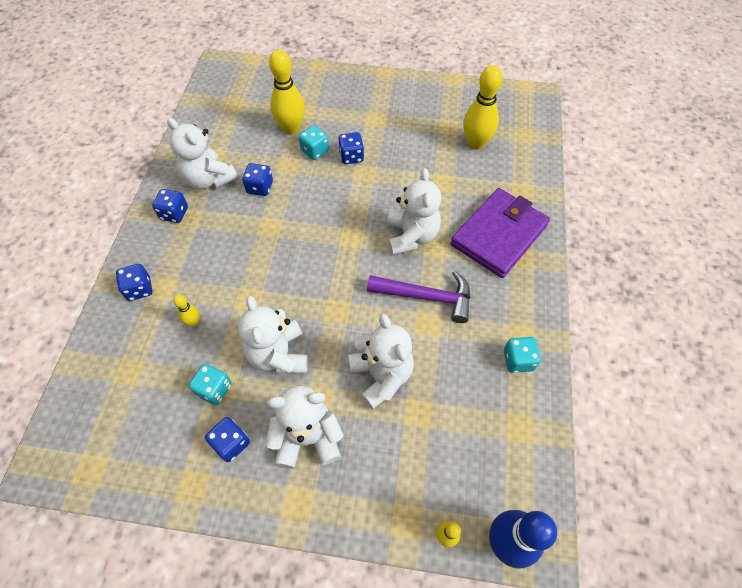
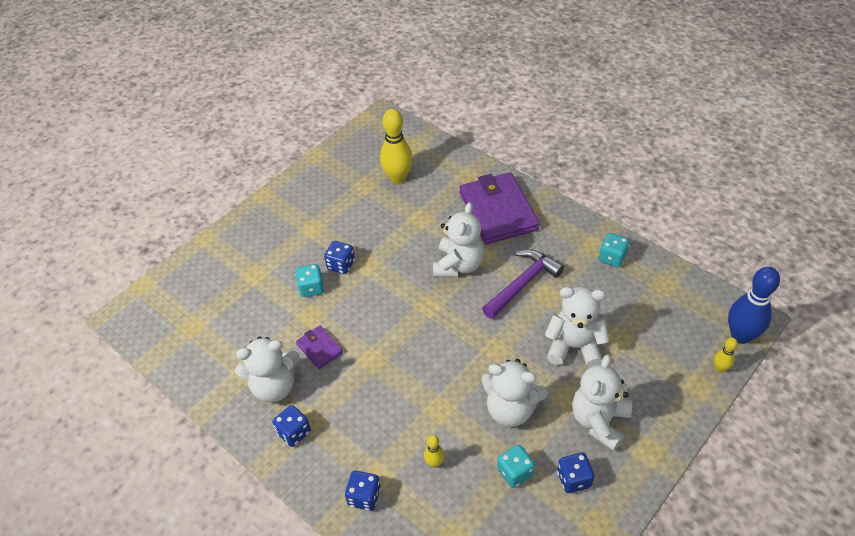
camera: 55 degrees left, 10 degrees down
blue dice [242,163,273,196] -> purple wallet [296,326,343,369]
yellow bowling pin [269,50,305,135] -> none
white teddy bear [387,168,441,255] -> white teddy bear turned 75 degrees clockwise [433,202,484,277]

